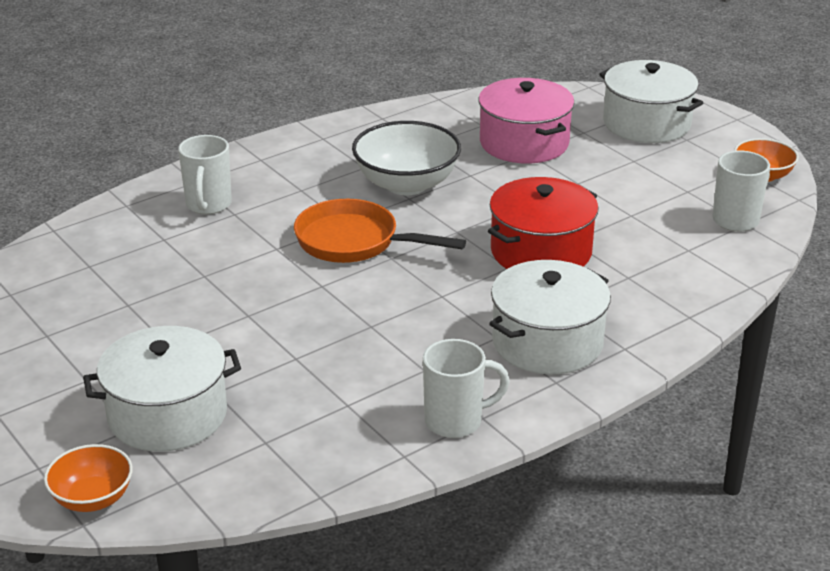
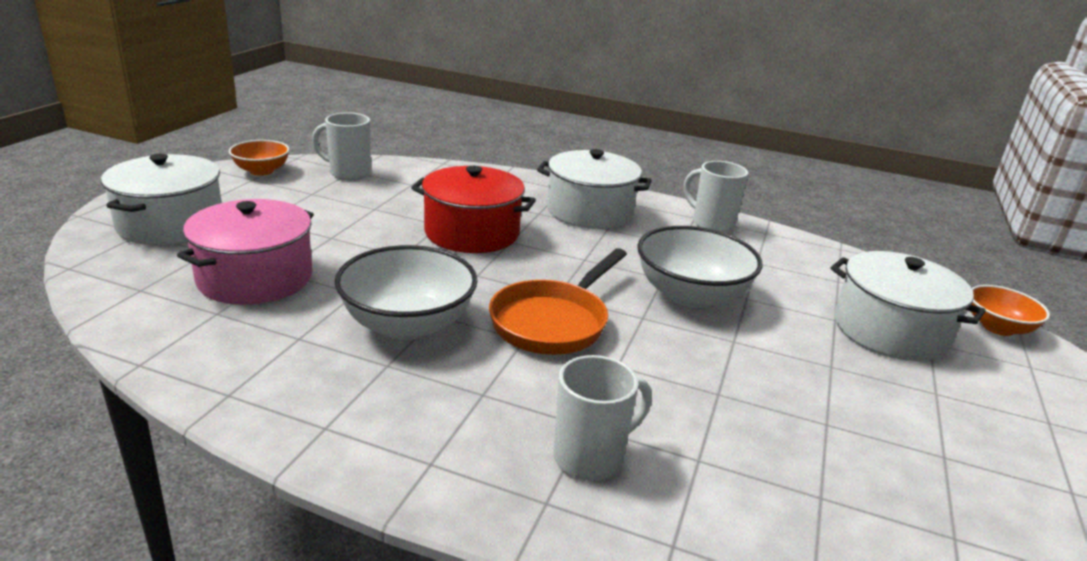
camera: 125 degrees left, 5 degrees down
orange pan [294,199,466,263] -> orange pan turned 45 degrees clockwise [489,248,627,355]
none -> white bowl [637,226,762,308]

